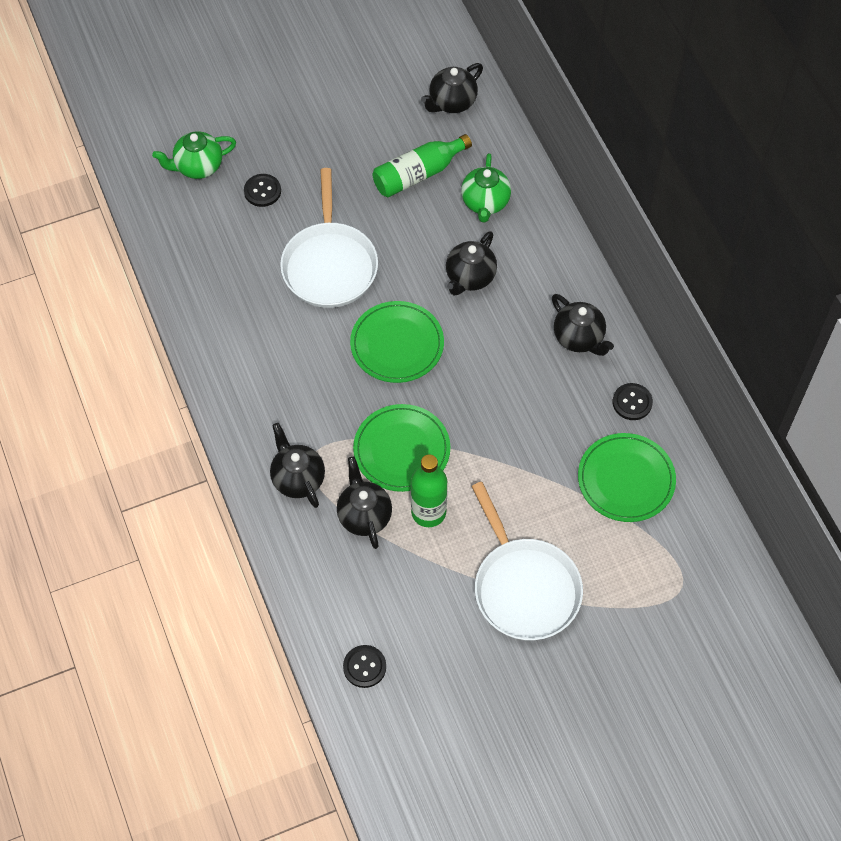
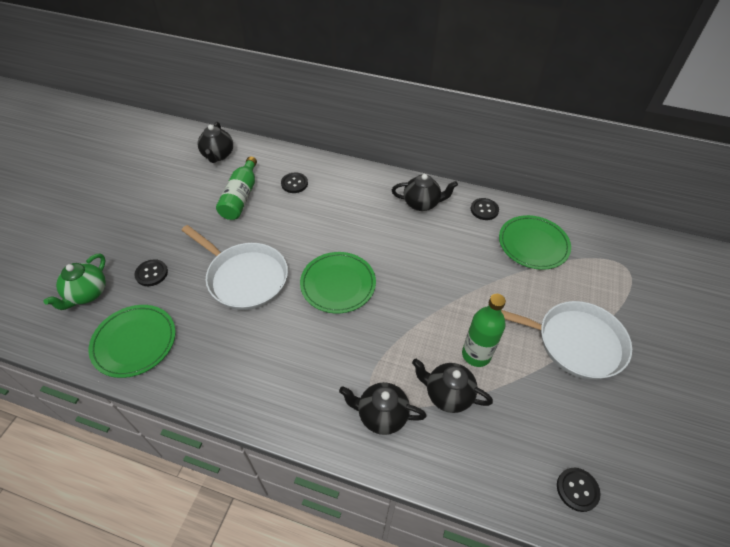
camera: 50 degrees left, 10 degrees down
green plate [353,404,450,492] -> green plate moved to [89,305,176,378]
black teapot [446,231,497,296] -> none
green teapot [461,153,511,222] -> black button [281,173,308,193]

